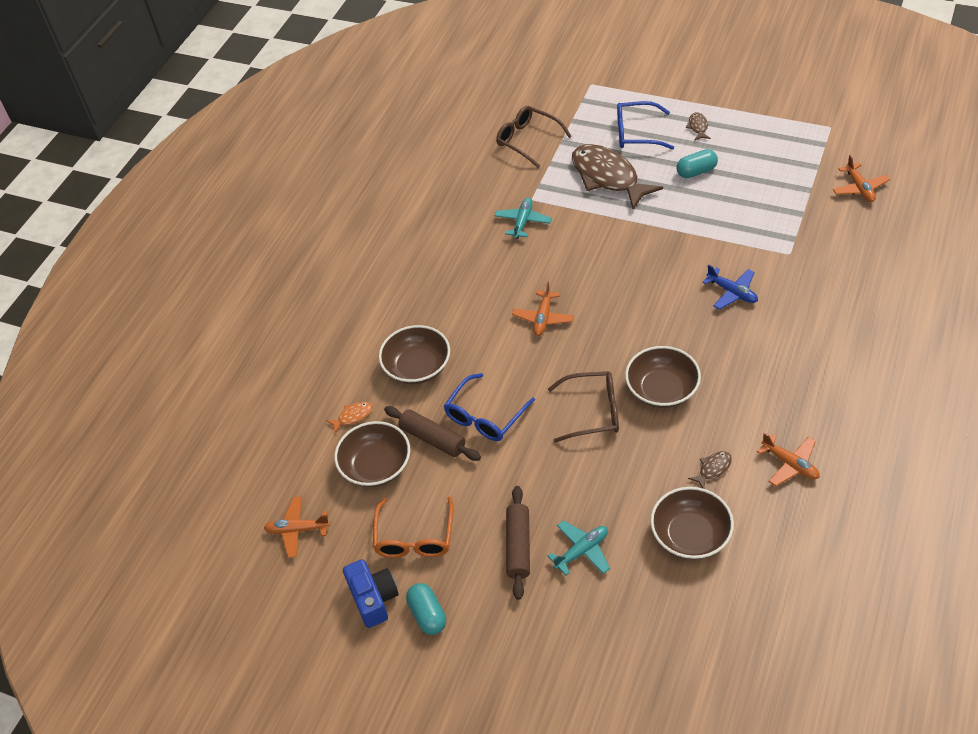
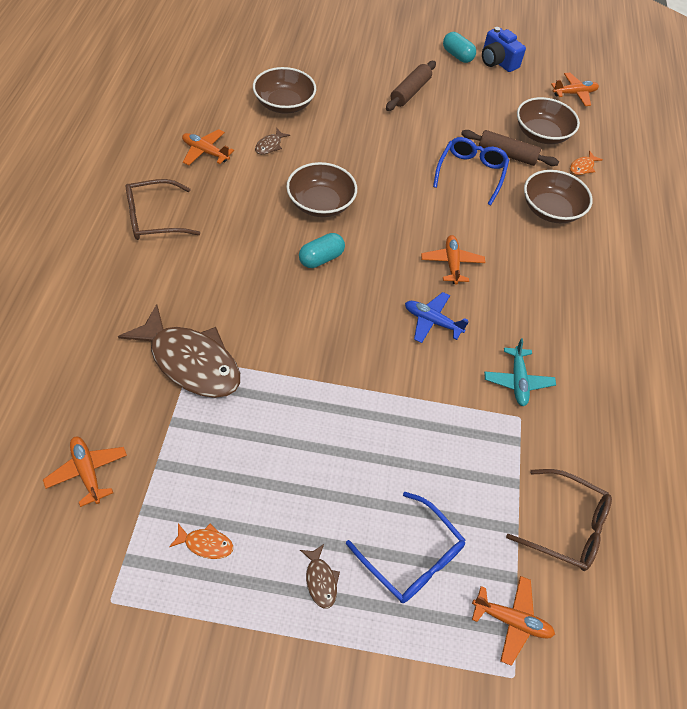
camera: 155 degrees right, 5 degrees up
orange glasses [373,496,453,558] -> none
brown rolling pin [506,486,530,600] -> brown rolling pin turned 45 degrees clockwise [386,61,436,111]
turquoise plane [547,520,610,575] -> none
brown glasses [548,371,619,443] -> brown glasses moved to [126,179,200,240]
brown fish [572,144,663,210] -> brown fish moved to [118,304,240,398]
blue glasses [617,101,674,150] -> blue glasses turned 60 degrees clockwise [346,492,466,603]
turquoise capsule [676,149,718,178] -> turquoise capsule moved to [299,233,345,268]
blue plane [702,264,758,310] -> blue plane moved to [405,292,468,343]
none -> orange fish [169,523,233,559]
none -> orange plane [472,576,555,666]

